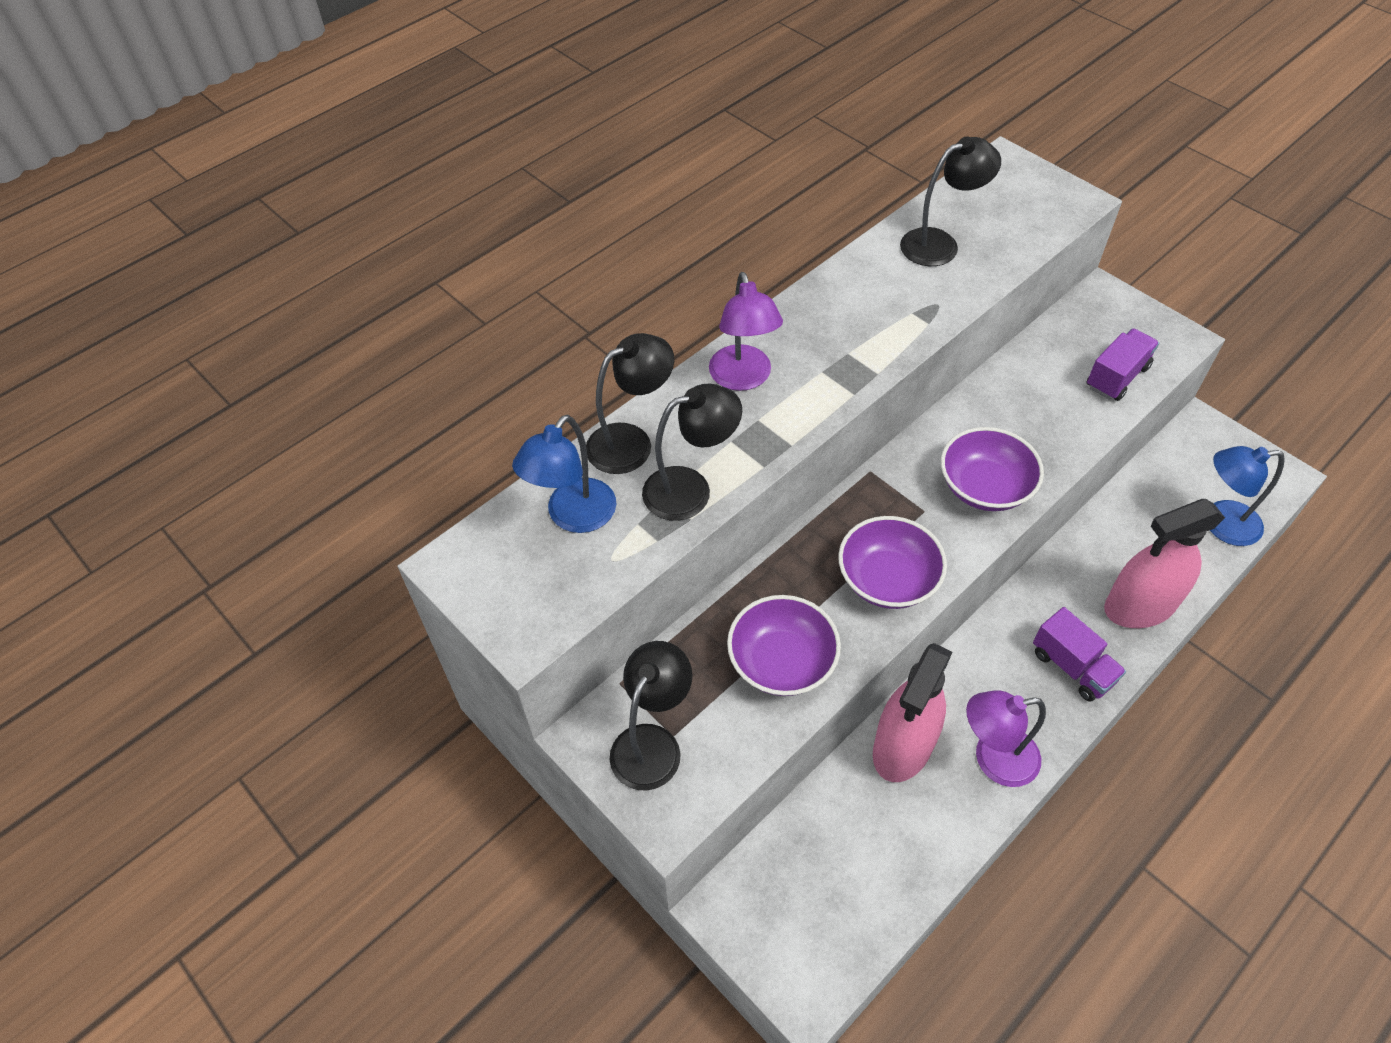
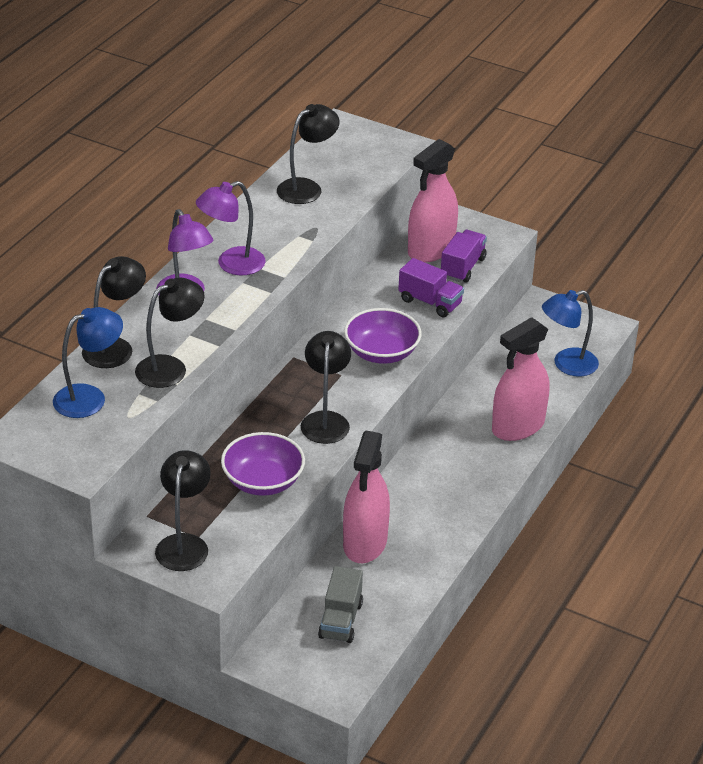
camera: 20 degrees left, 15 degrees down
blue lamp [512,415,616,533] -> blue lamp turned 135 degrees counterclockwise [53,307,123,418]
purple bowl [838,516,947,609] -> black lamp [301,331,351,444]
purple lamp [966,690,1046,787] -> purple lamp moved to [196,181,266,275]
purple truck [1033,607,1126,702] -> purple truck moved to [398,258,464,317]
none -> grey truck [318,566,363,643]
none -> pink spray bottle [408,139,458,263]

